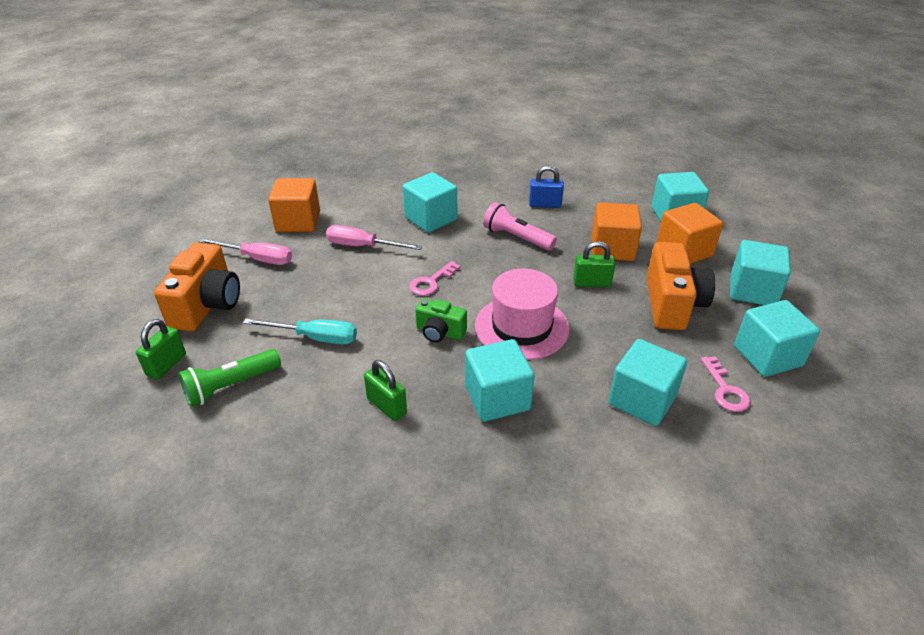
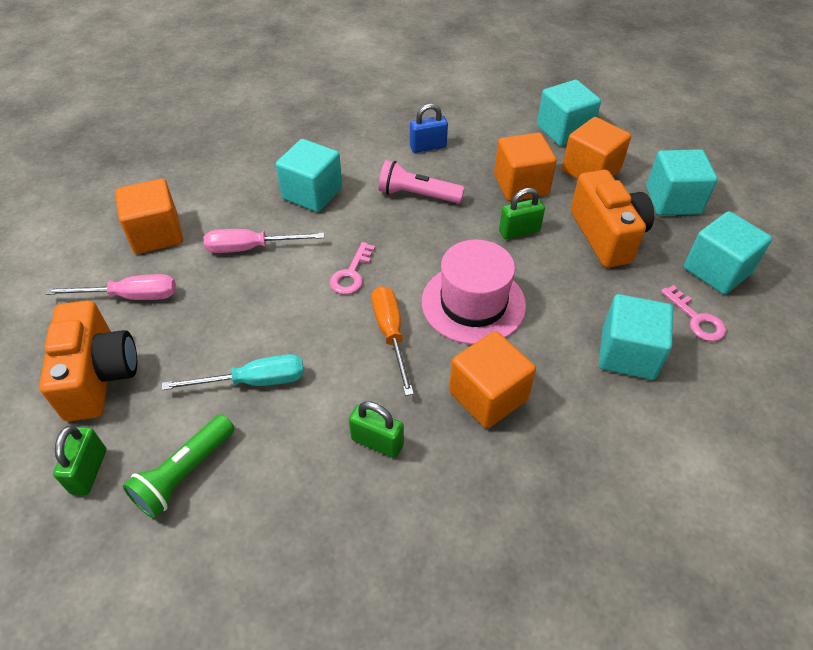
camera: 20 degrees left, 10 degrees up
green camera [416,299,467,343] -> orange screwdriver [372,286,414,396]
turquoise cube [465,339,534,422] -> orange cube [449,331,536,429]

